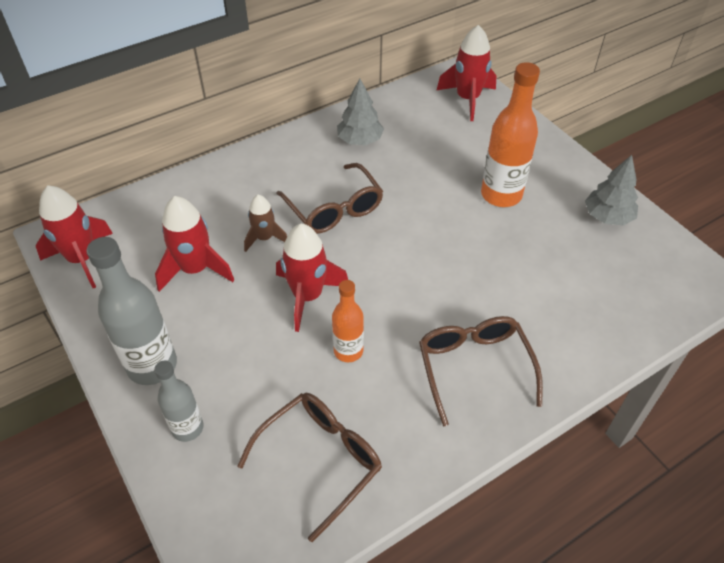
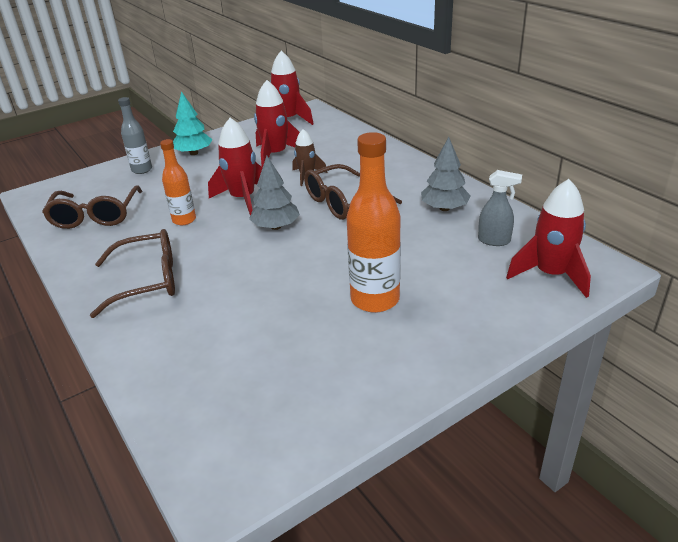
camera: 90 degrees right, 15 degrees down
grey bottle [86,237,177,385] -> turquoise tree [173,91,213,155]
brown glasses [237,393,382,542] -> brown glasses turned 45 degrees clockwise [42,185,142,229]
grey tree [585,155,638,226] -> grey tree moved to [249,156,300,230]
none -> grey spray bottle [478,170,522,246]

